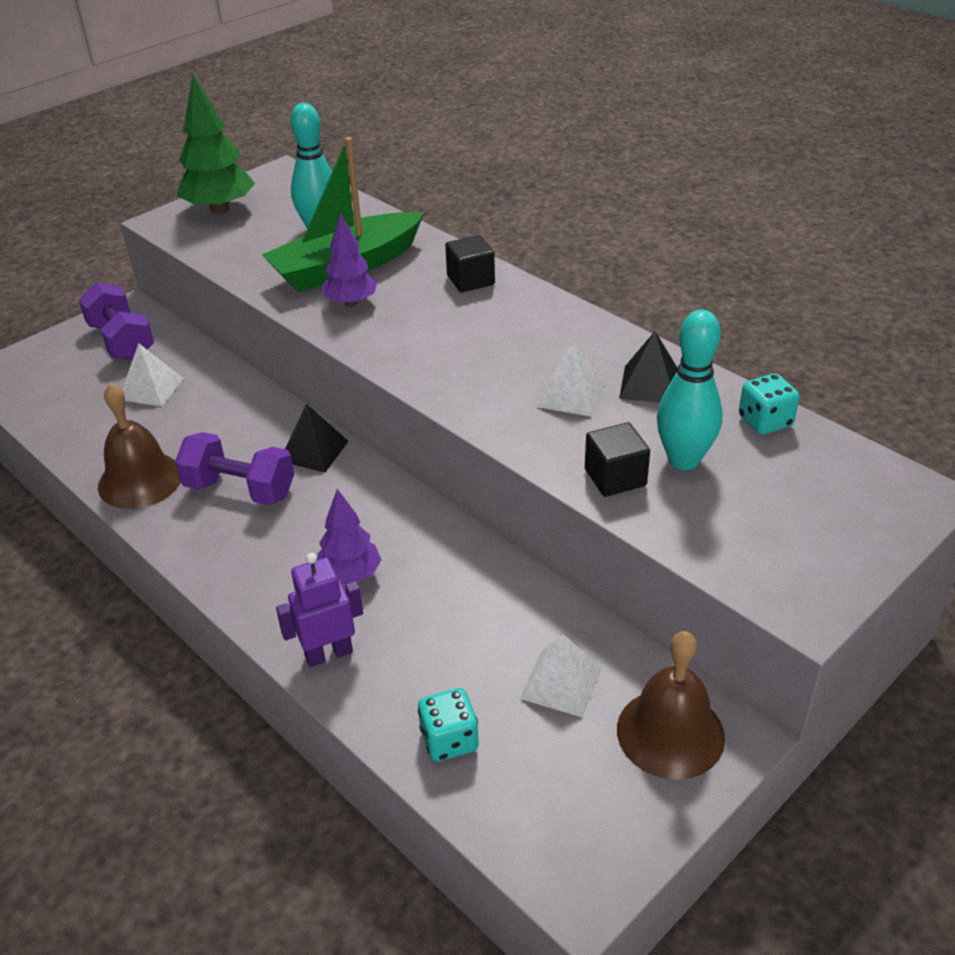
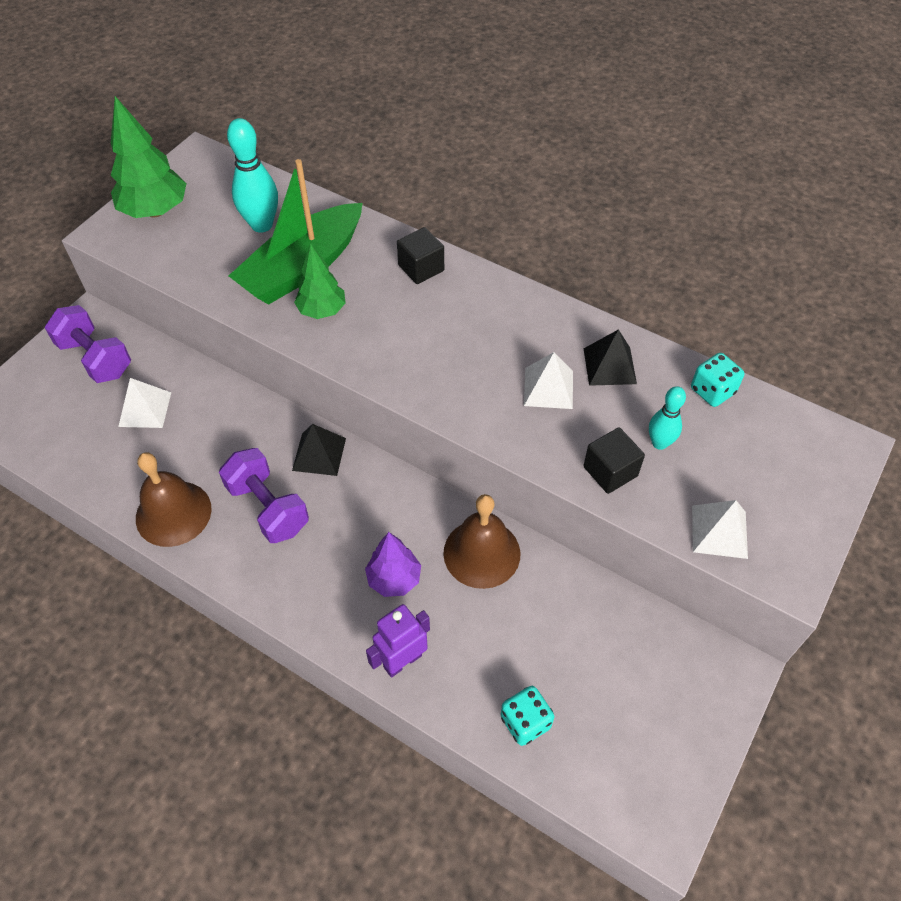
camera: 15 degrees left, 15 degrees up
purple dumbbell [175,432,294,505] -> purple dumbbell turned 45 degrees clockwise [219,448,309,543]
purple tree [322,213,377,307] -> green tree [294,243,346,319]
white pyramid [520,634,602,718] -> white pyramid moved to [692,500,748,559]
brown bell [617,631,725,780] -> brown bell moved to [443,494,520,589]
turquoise bowling pin [657,309,723,470] -> turquoise bowling pin [649,386,686,450], size x0.61

